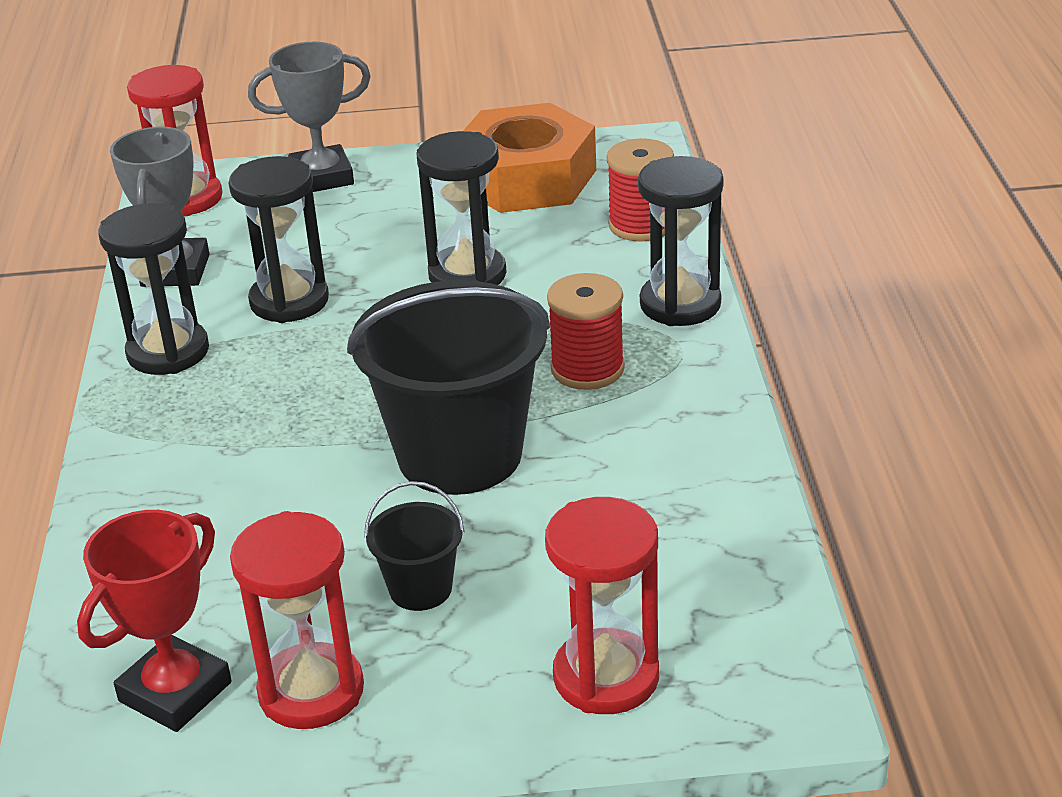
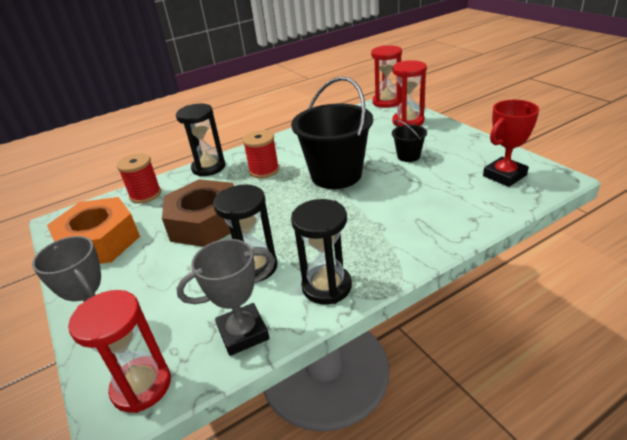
camera: 115 degrees left, 0 degrees up
red trophy [77,510,232,732] -> red trophy turned 45 degrees counterclockwise [483,100,539,187]
red hourglass [230,511,364,729] -> red hourglass moved to [371,45,402,108]
black hourglass [416,131,506,285] -> brown nut [162,179,234,247]

